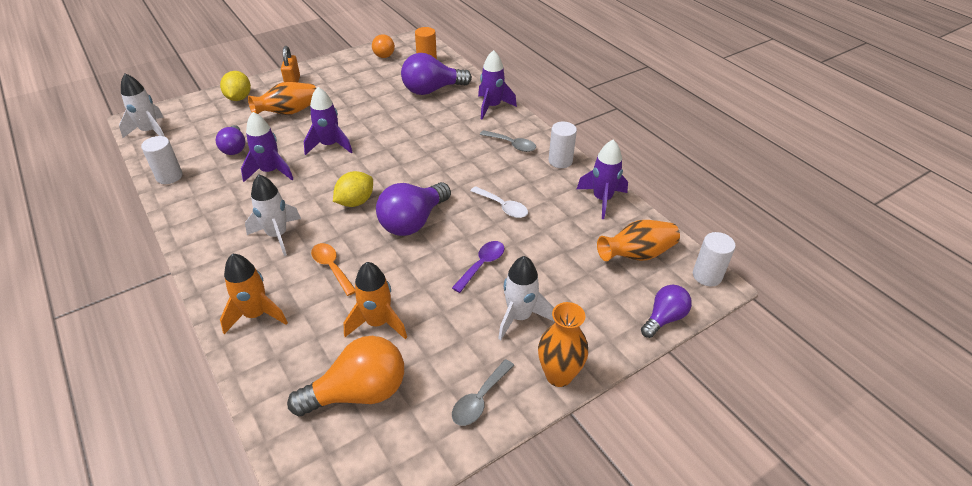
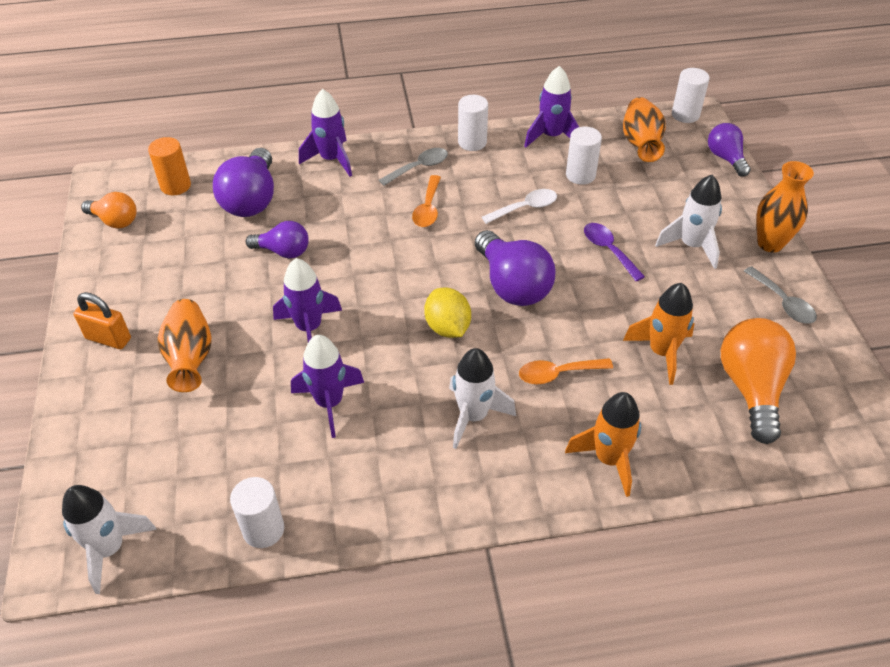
camera: 65 degrees left, 5 degrees up
purple light bulb [215,125,245,155] -> purple light bulb moved to [246,221,309,258]
yellow lemon [220,71,251,101] -> none
none -> orange spoon [412,175,441,227]
none -> white cylinder [566,126,602,185]

